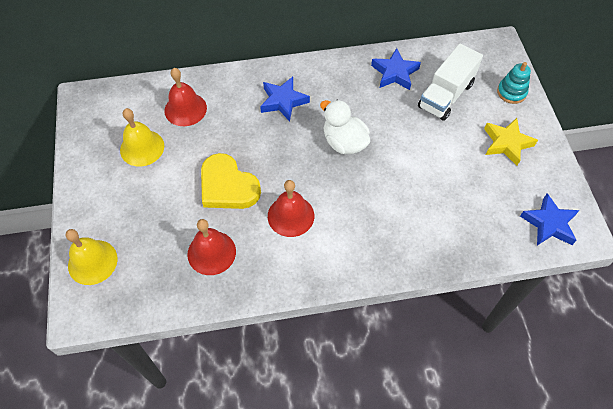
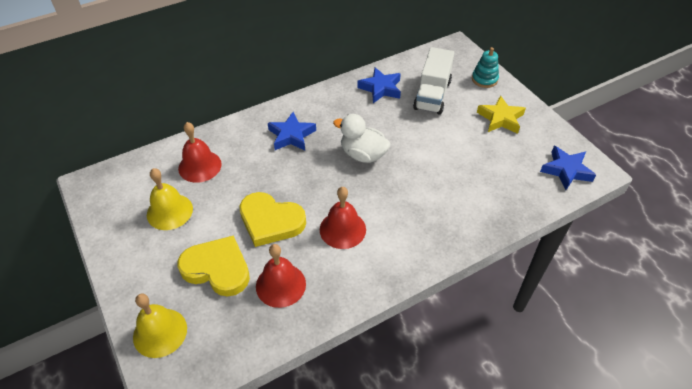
camera: 20 degrees left, 10 degrees down
none -> yellow heart [178,235,250,296]

